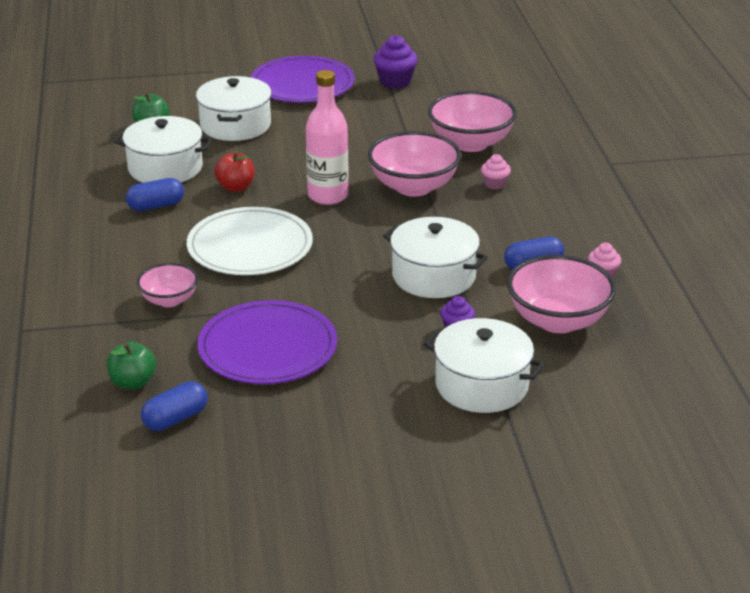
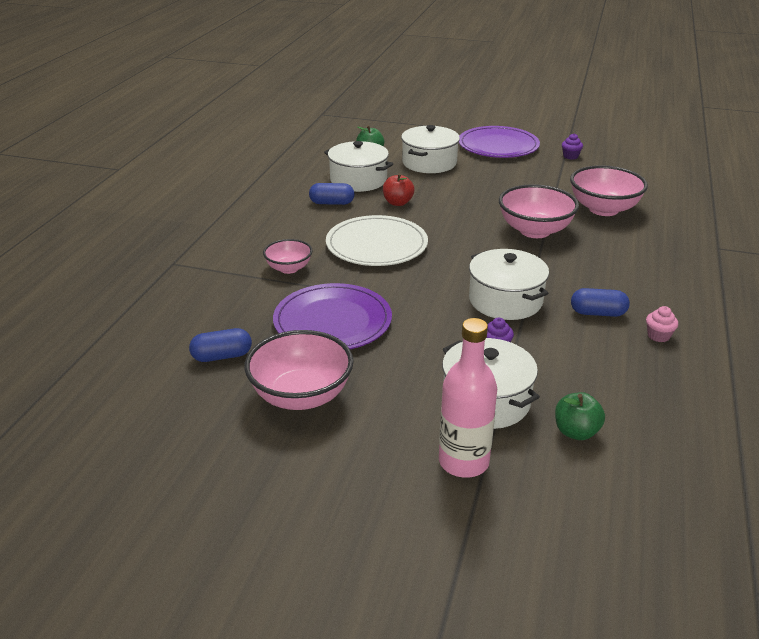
camera: 25 degrees right, 0 degrees up
green apple [107,341,156,390] -> green apple moved to [555,392,605,440]
pink bottle [306,70,348,205] -> pink bottle moved to [439,318,497,478]
purple cupcake [373,35,418,89] -> purple cupcake [562,134,583,160], size x0.60
pink cupcake [481,154,511,190] -> none
pink bowl [507,255,616,333] -> pink bowl moved to [244,330,354,410]

